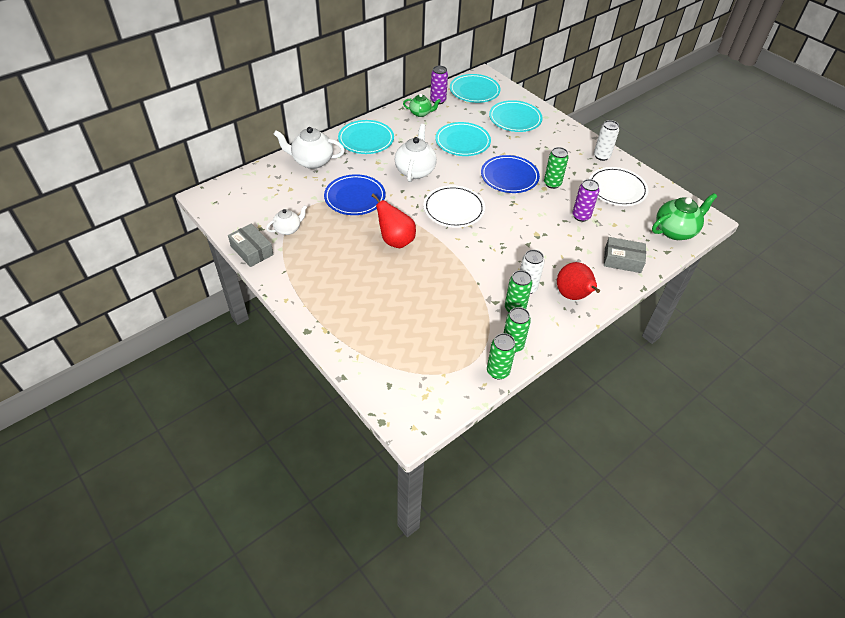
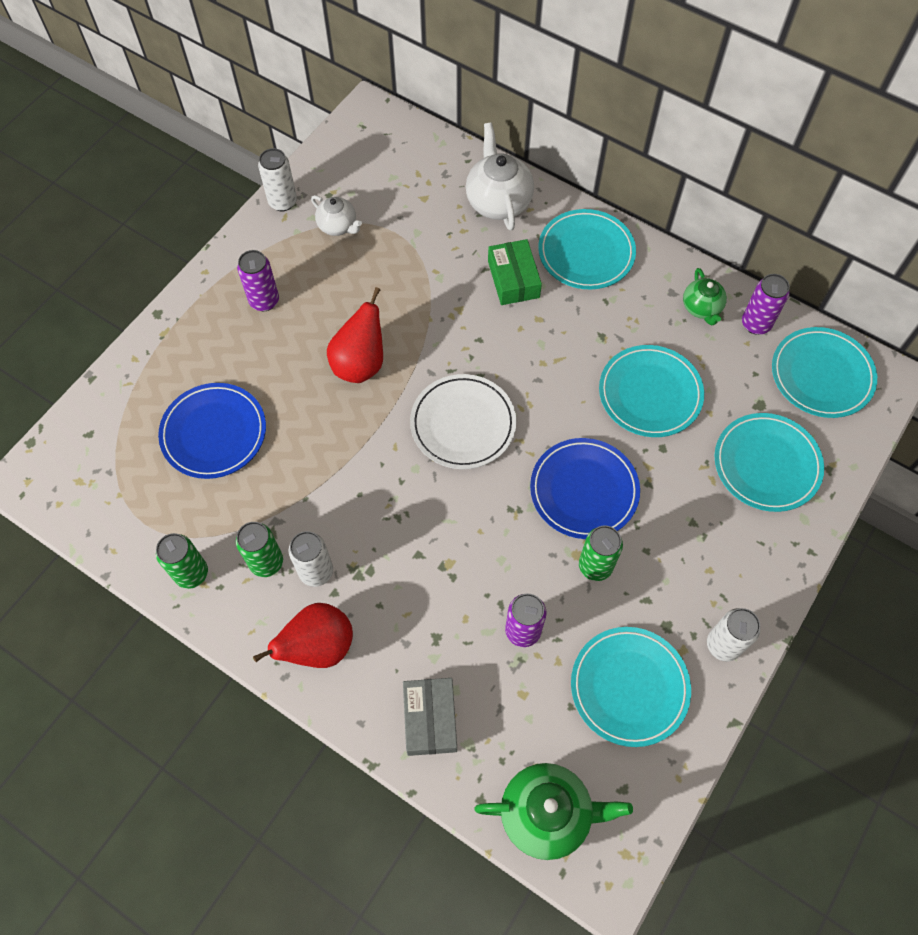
camera: 75 degrees right, 15 degrees up
grey box [228,224,274,267] -> white can [258,148,297,211]
blue plate [324,174,386,215] -> blue plate moved to [158,383,266,479]
white teapot [394,124,437,182] -> none
green can [487,333,516,379] -> none
white plate [589,167,648,206] -> turquoise plate [571,627,691,747]
green teapot [652,193,718,240] -> green teapot turned 45 degrees counterclockwise [475,763,633,860]
none -> purple can [237,250,279,311]
none -> green box [488,239,542,305]

